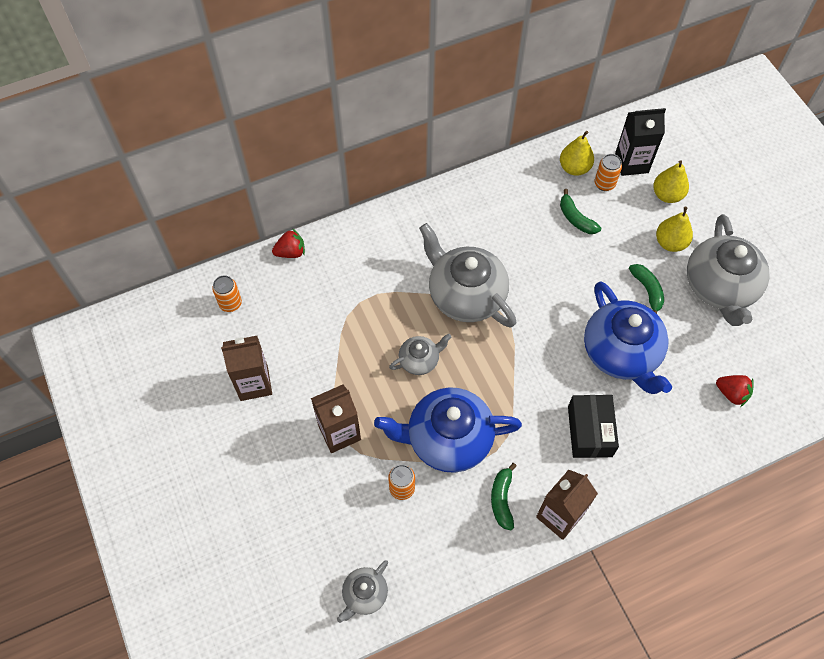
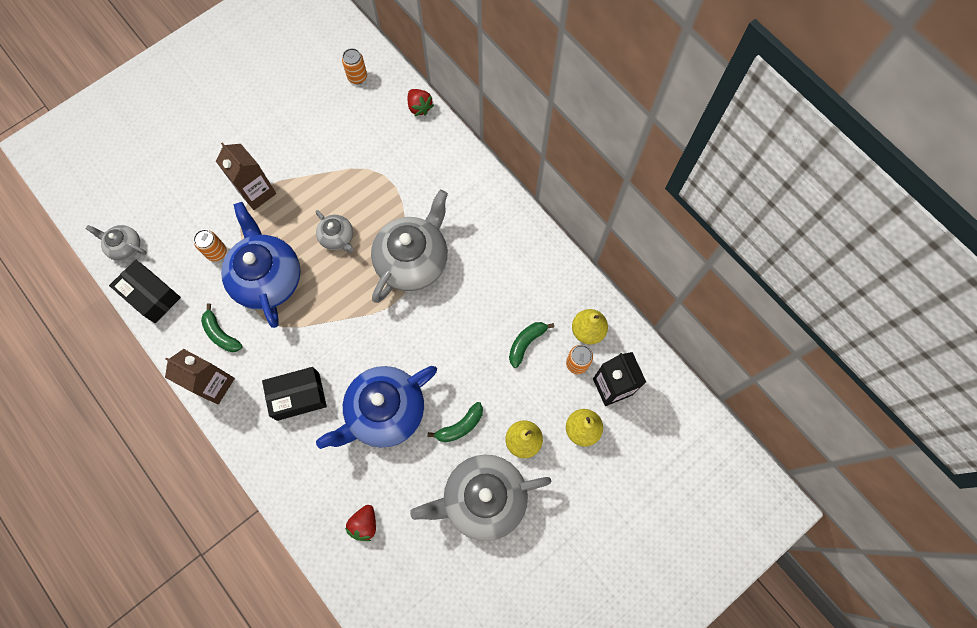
camera: 75 degrees right, 10 degrees up
brown carton [221,336,272,401] -> none
green banana [491,463,517,530] -> green banana turned 120 degrees counterclockwise [201,303,243,352]
none -> black box [109,259,181,323]

